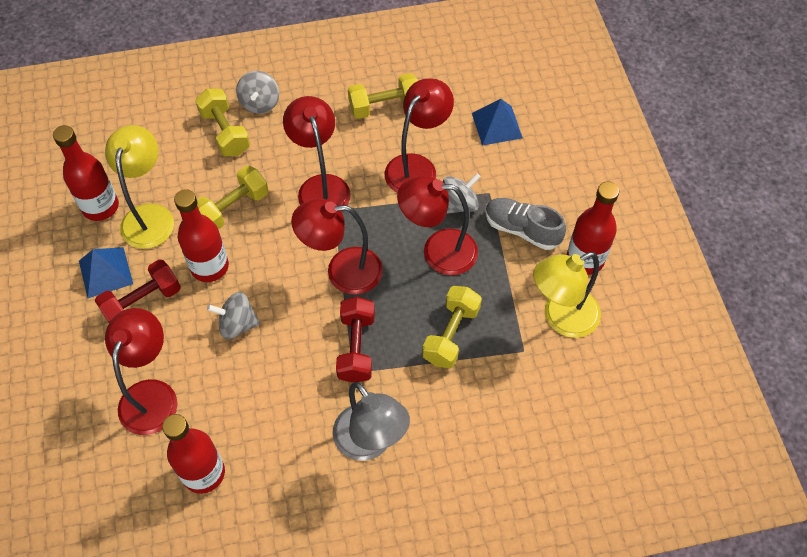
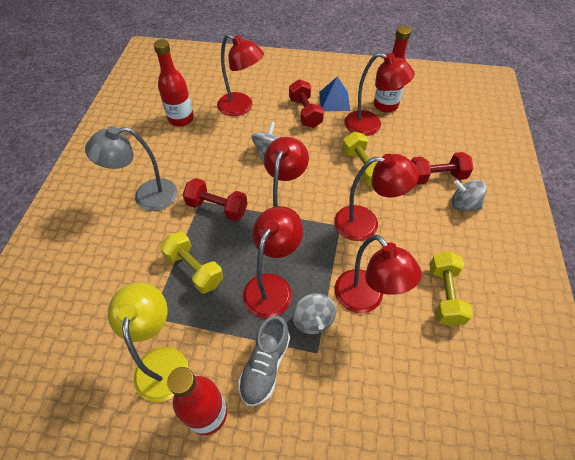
camera: 110 degrees right, 5 degrees down
yellow lamp [105,125,174,249] -> red lamp [344,52,415,136]
red bottle [174,189,229,282] -> none
yellow dumbbell [195,89,250,156] -> red dumbbell [411,152,473,185]
blue pyramid [472,99,523,146] -> none
grey shoe [485,198,566,250] -> grey shoe turned 150 degrees clockwise [238,315,290,406]

